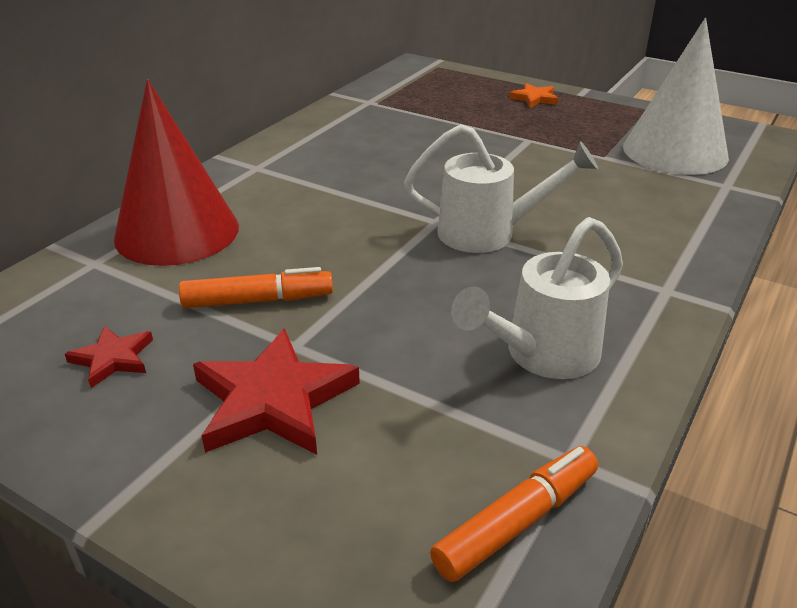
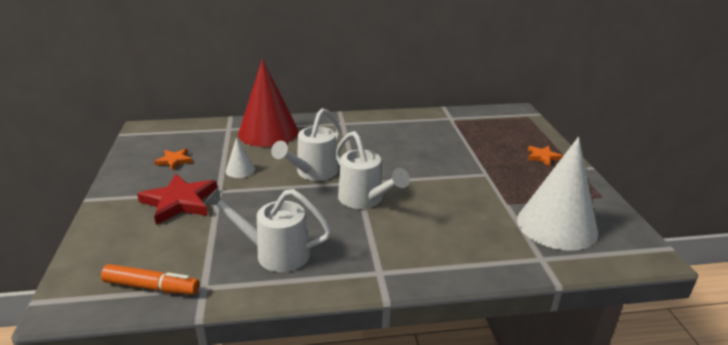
camera: 50 degrees right, 5 degrees down
red star [65,326,153,388] -> orange star [154,149,193,170]
orange marker [179,267,333,308] -> white cone [226,137,255,178]
none -> white watering can [271,108,341,181]

